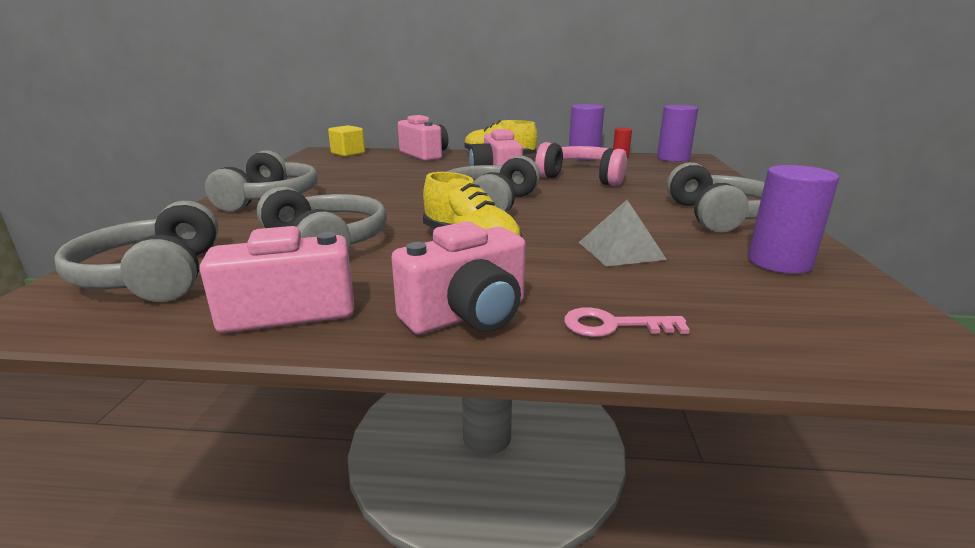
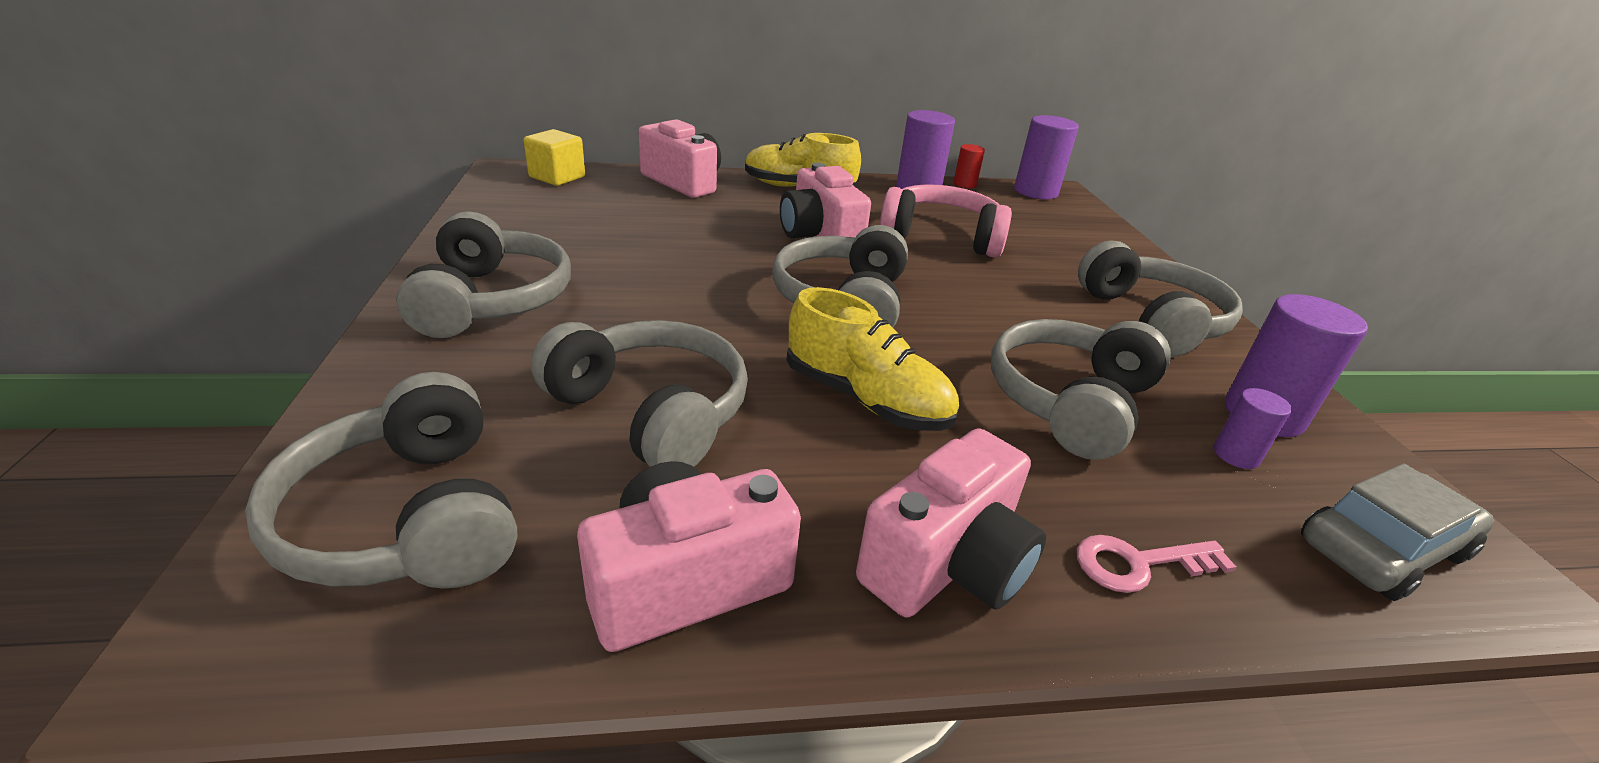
camera: 15 degrees left, 10 degrees up
grey pyramid [579,200,667,267] -> grey headphones [991,319,1171,460]
none -> purple cylinder [1214,388,1292,469]
none -> grey car [1301,464,1494,601]

